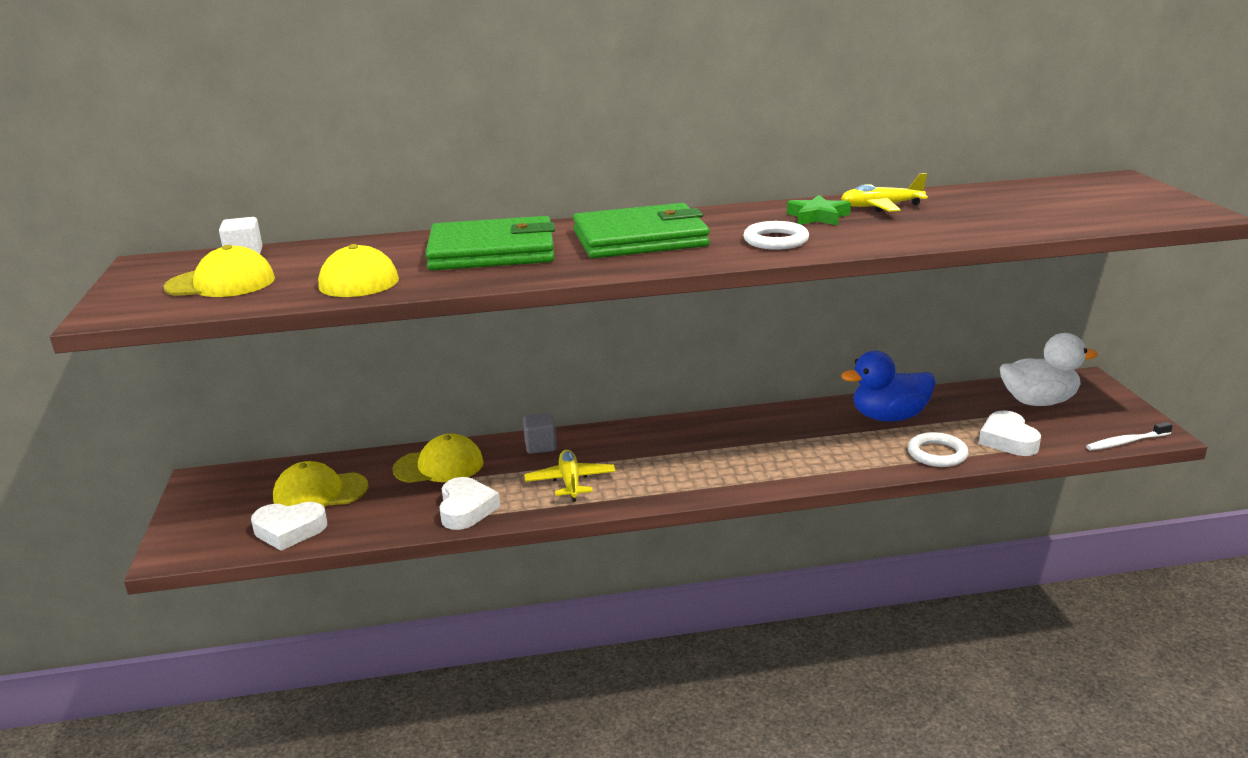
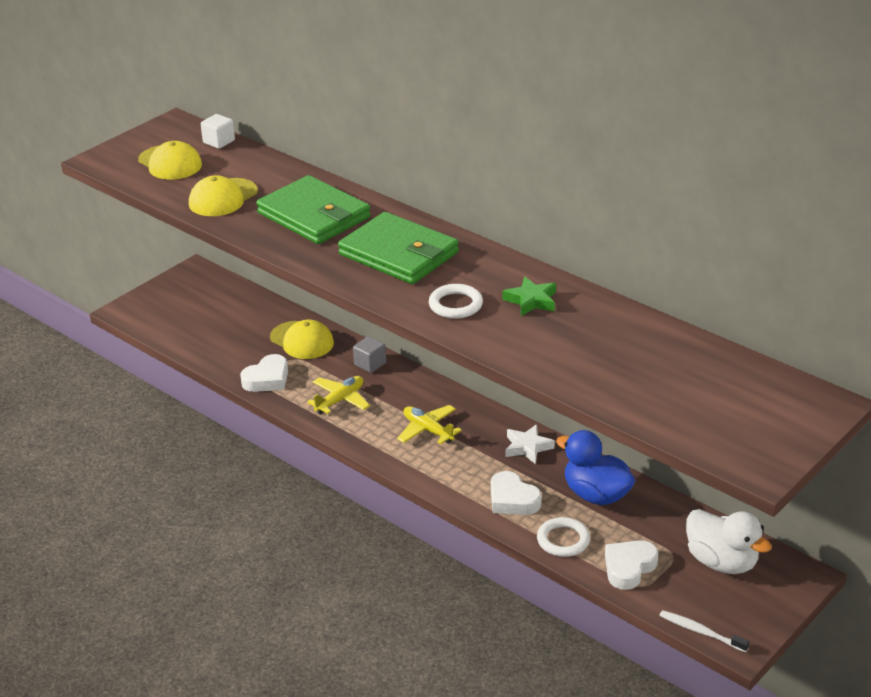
camera: 50 degrees right, 10 degrees up
white heart [251,502,327,551] -> white heart moved to [491,471,542,515]
yellow cap [273,461,368,507] -> none
yellow plane [841,173,928,212] -> yellow plane moved to [397,405,462,444]
none -> white star [506,424,555,464]

